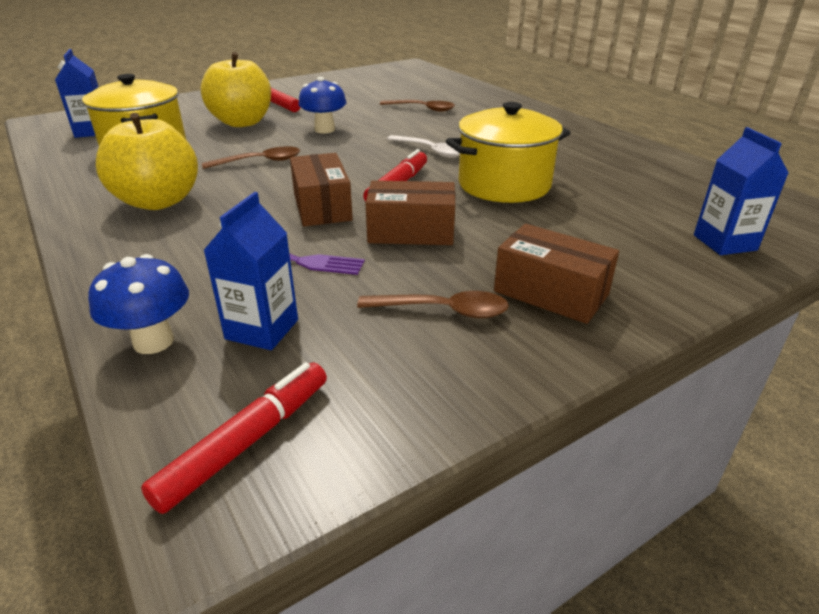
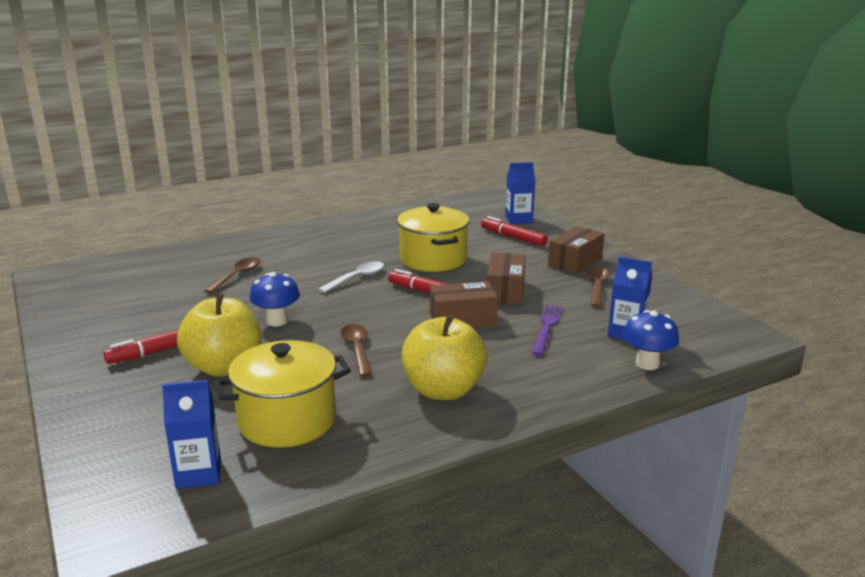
camera: 85 degrees left, 10 degrees down
red marker [141,362,327,514] -> red marker moved to [481,216,548,246]

